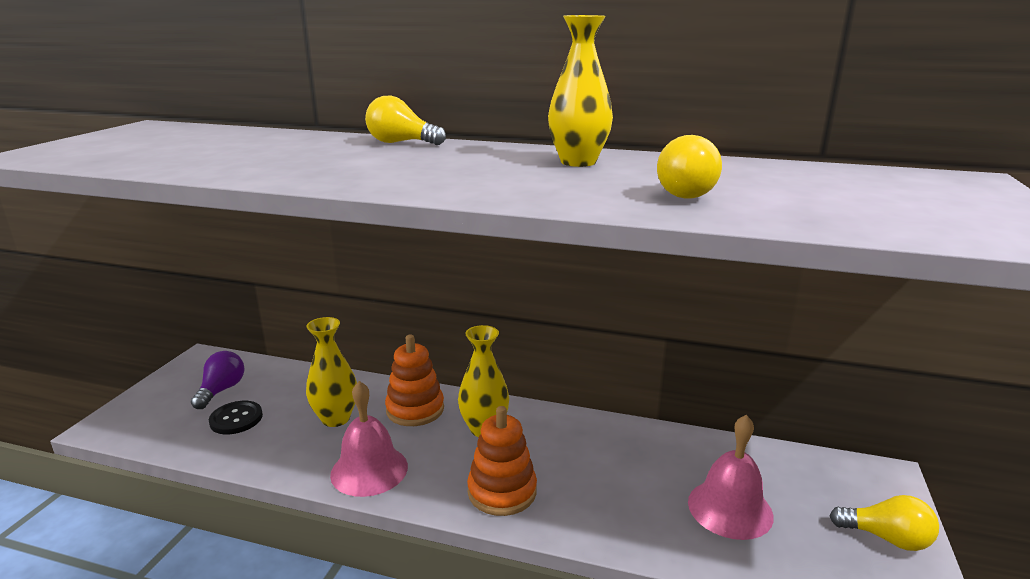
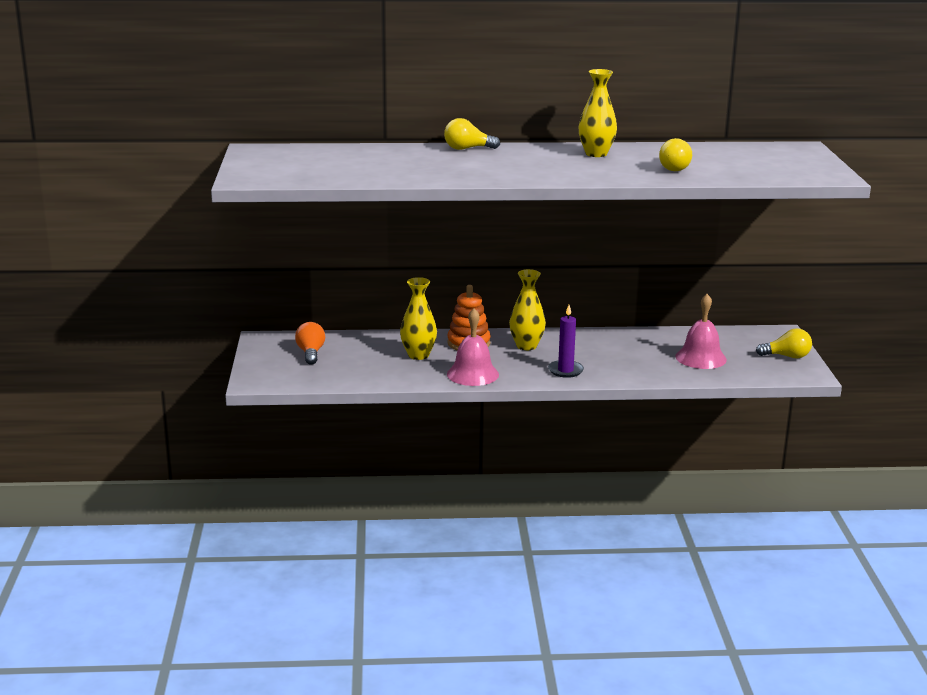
camera: 20 degrees left, 0 degrees up
purple light bulb [191,351,244,409] -> orange light bulb [295,322,325,365]
black button [209,401,263,434] -> none
orange stacking toy [467,406,537,516] -> purple candle [548,305,584,378]

